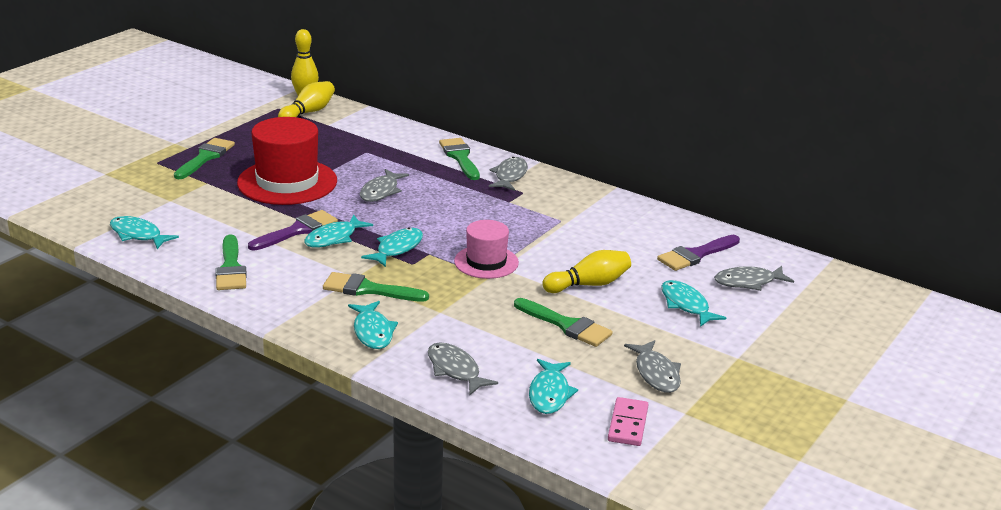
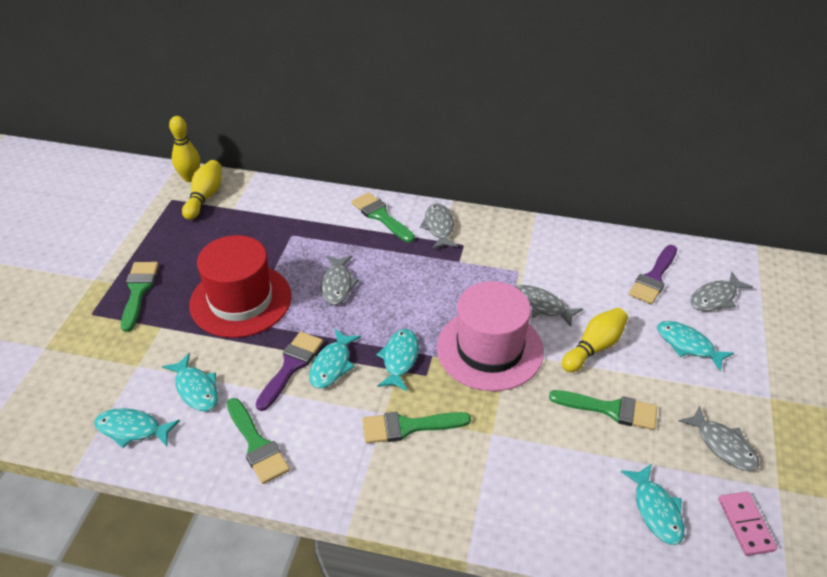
camera: 20 degrees left, 15 degrees up
turquoise fish [348,301,398,349] -> turquoise fish moved to [162,353,218,411]
grey fish [428,342,498,395] -> grey fish moved to [515,285,583,327]
pink hat [454,220,519,279] -> pink hat [437,281,544,391], size x1.69

